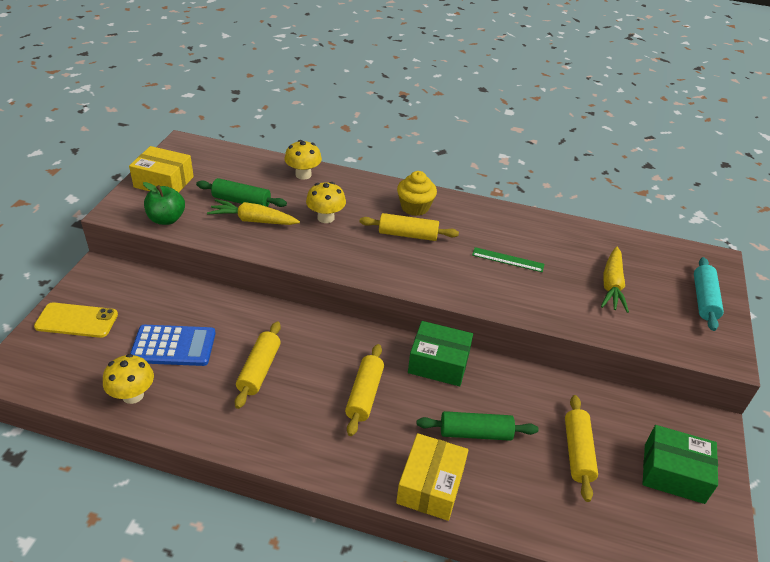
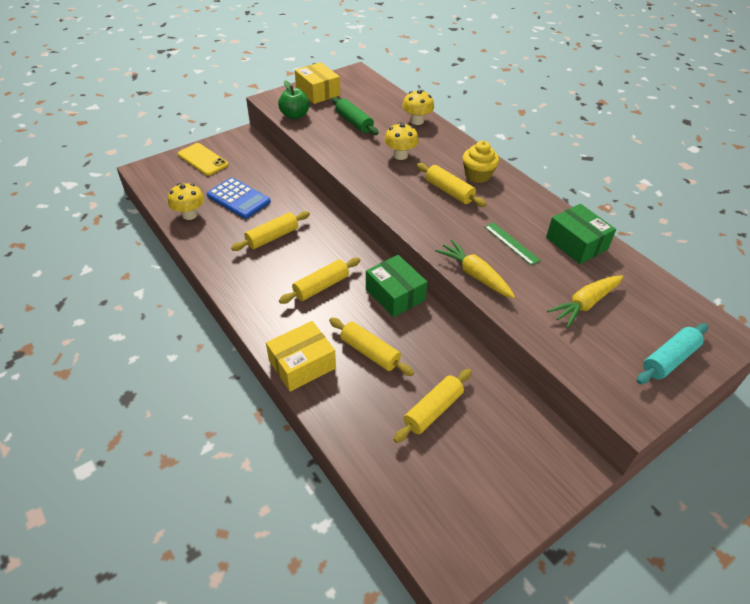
camera: 40 degrees right, 5 degrees up
yellow carrot [207,199,300,225] -> yellow carrot moved to [435,240,515,298]
green rolling pin [417,411,539,441] -> yellow rolling pin [329,318,414,376]
green box [643,425,718,504] -> green box moved to [546,204,616,264]

